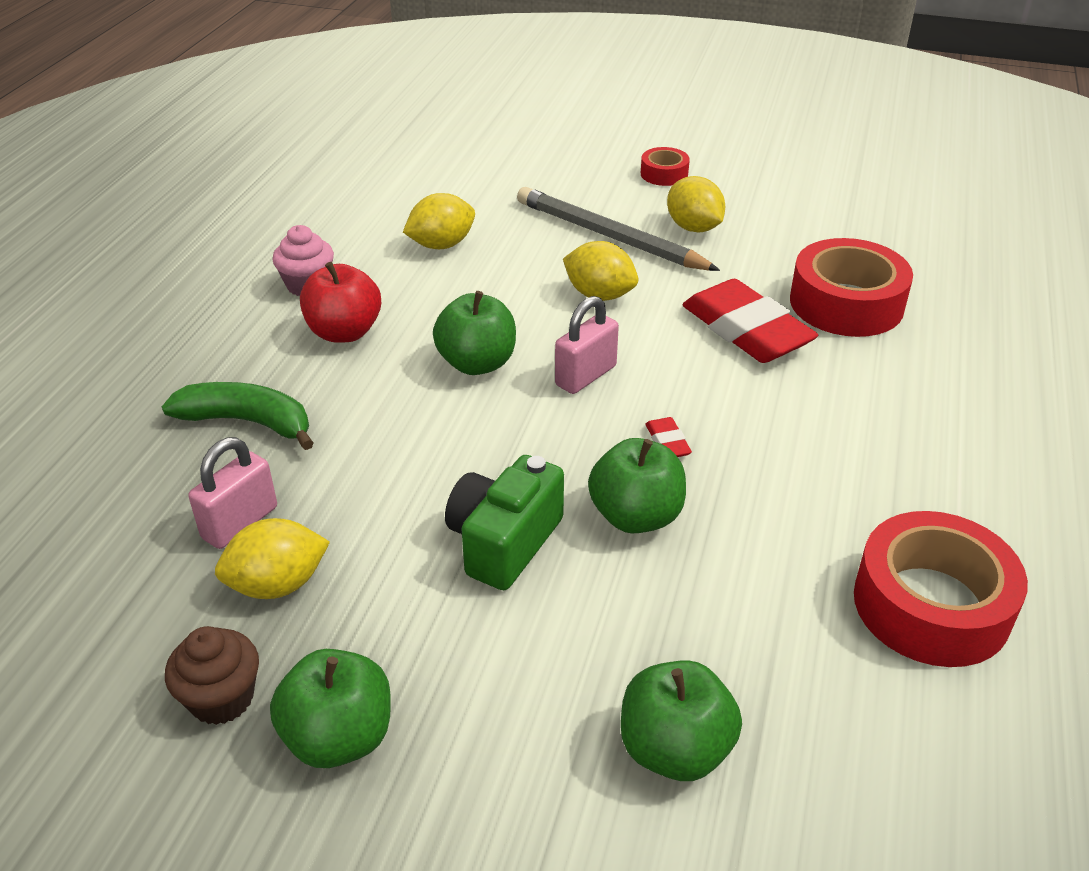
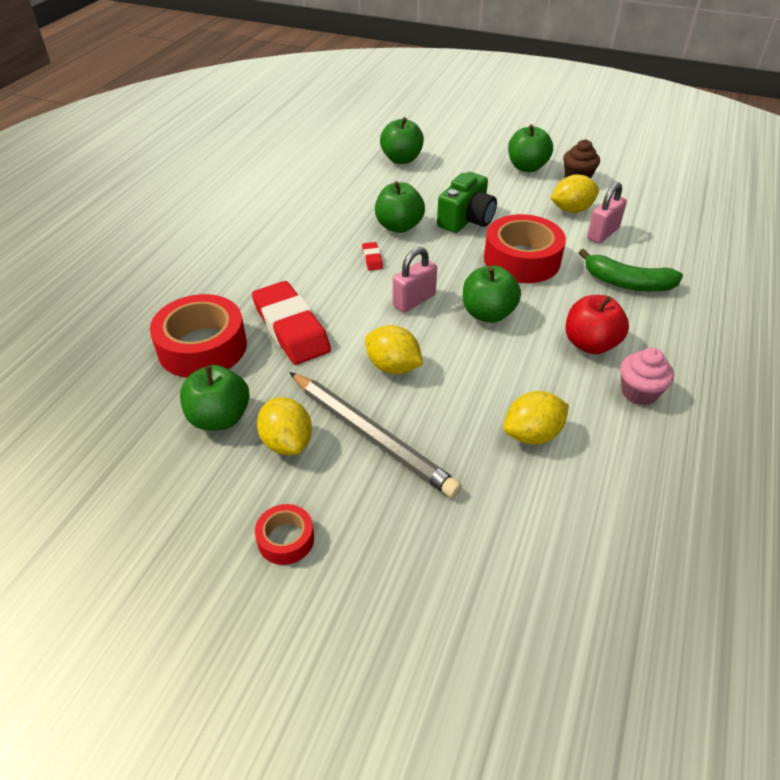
camera: 175 degrees left, 5 degrees up
red tape [854,511,1028,667] -> red tape moved to [484,214,566,283]
none -> green apple [180,365,250,431]

